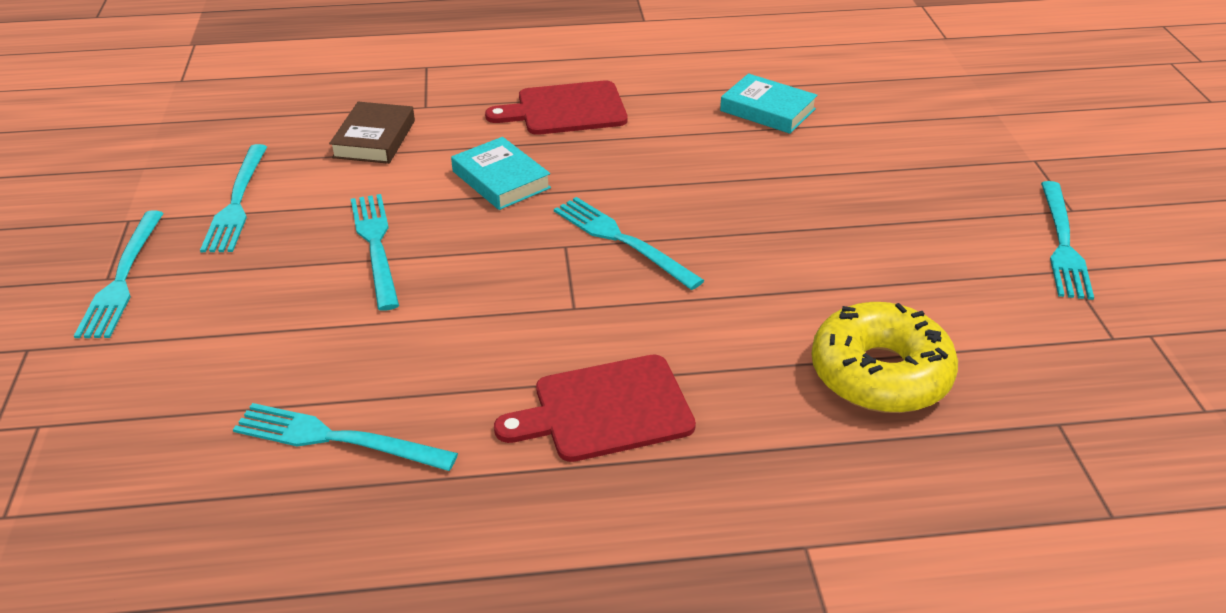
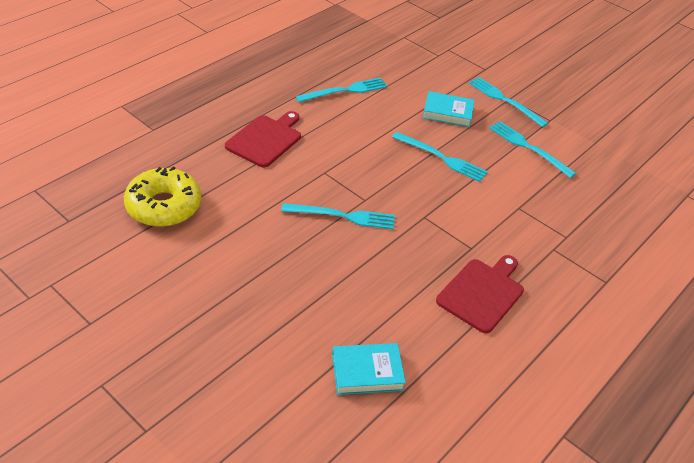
camera: 135 degrees right, 5 degrees up
brown book [329,102,415,164] -> none
turquoise book [451,137,551,210] -> turquoise book moved to [423,91,475,127]
turquoise fork [1041,181,1094,300] -> none

